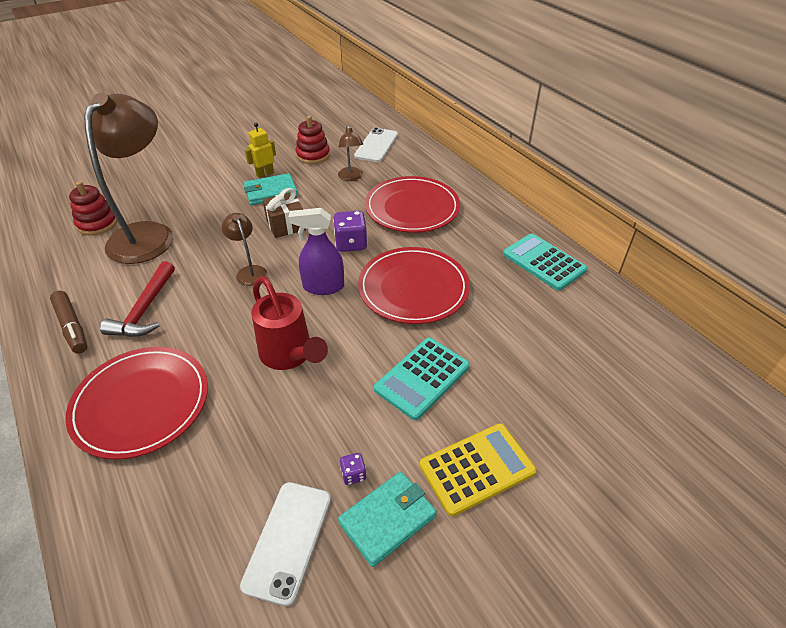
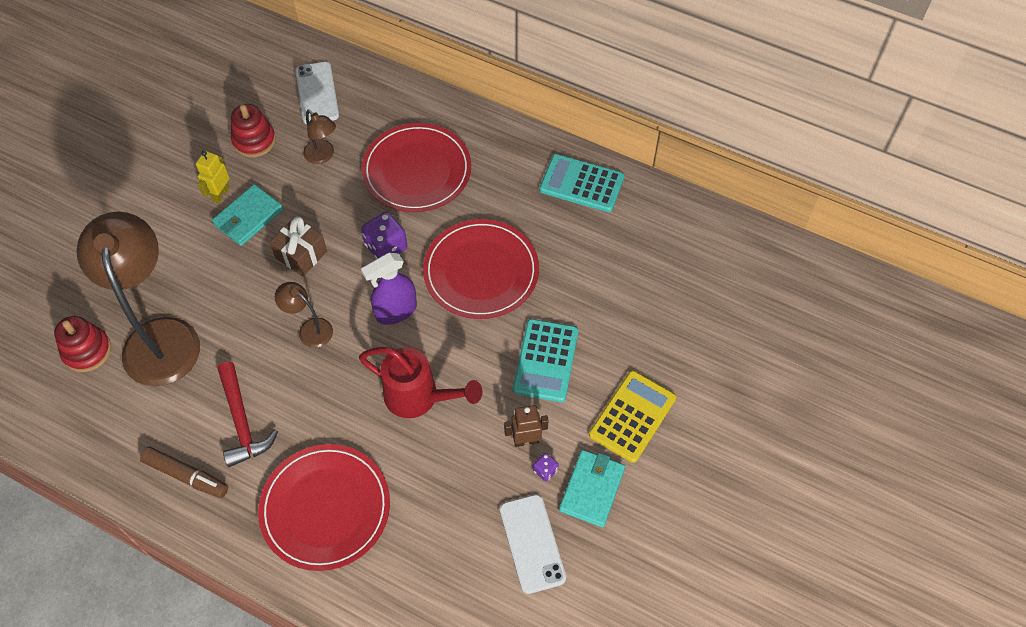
camera: 30 degrees left, 15 degrees up
none -> brown robot [504,405,549,447]

